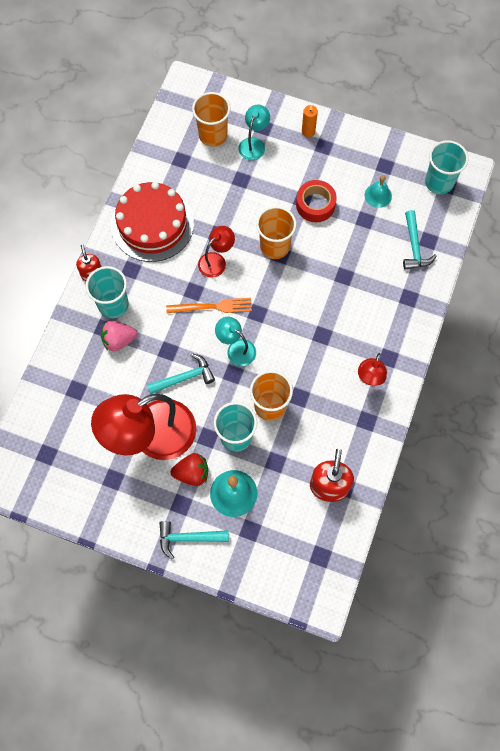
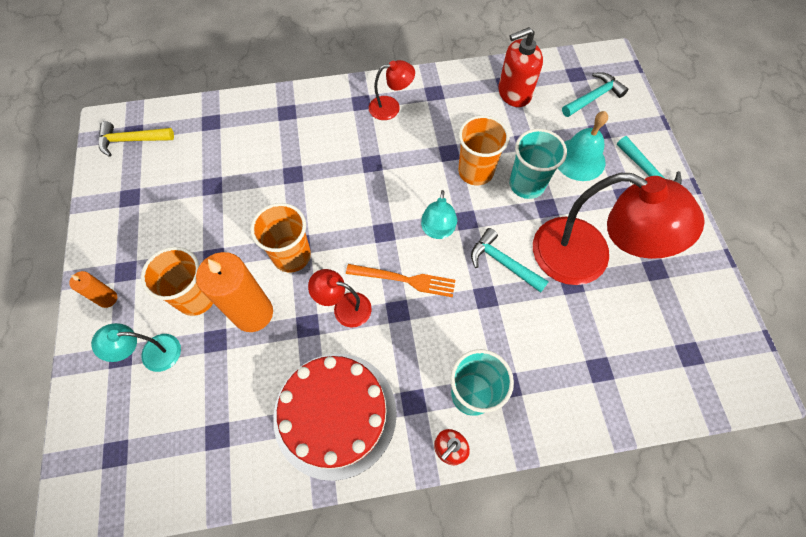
camera: 120 degrees left, 5 degrees down
pink strawberry [101,320,137,351] -> none
orange fork [166,298,252,313] -> orange fork turned 135 degrees clockwise [346,264,455,297]
red strawberry [171,453,208,486] -> none
orange cup [192,92,230,147] -> orange cup moved to [141,247,213,316]
red tape [296,180,337,222] -> none
turquoise bell [364,175,392,208] -> none
turquoise hammer [403,210,437,269] -> turquoise hammer moved to [562,72,628,117]
turquoise cup [425,140,469,194] -> yellow hammer [99,121,174,157]
none -> orange candle [196,252,273,332]

